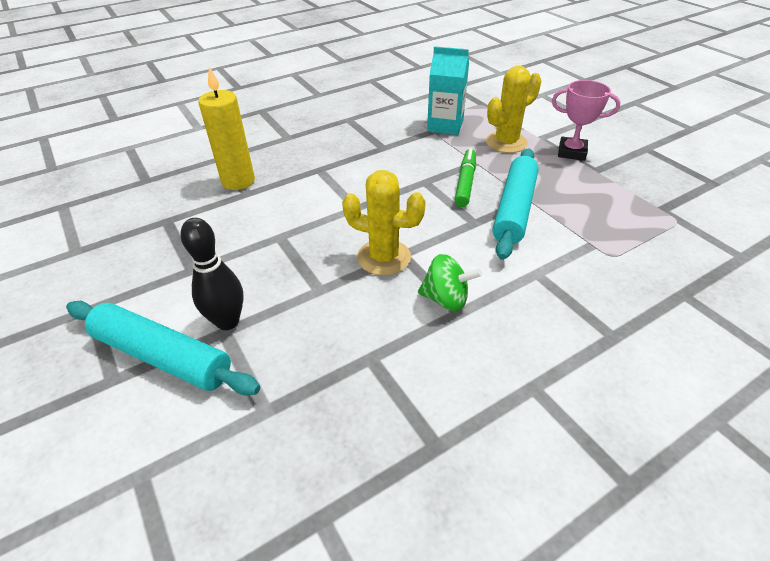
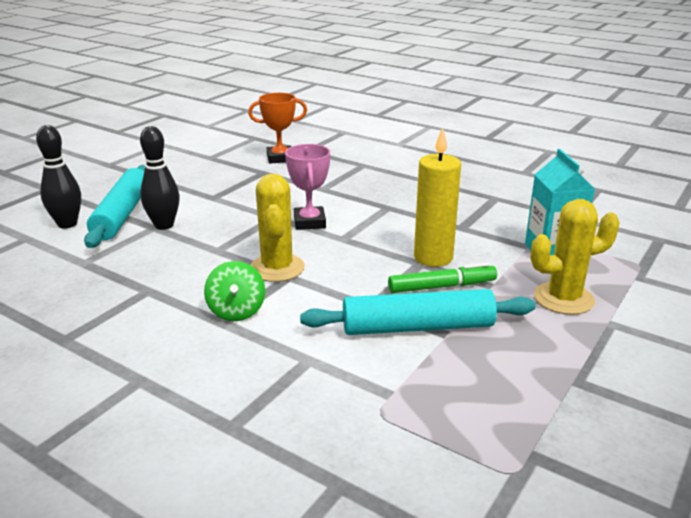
camera: 65 degrees right, 15 degrees down
yellow candle [198,67,255,190] -> yellow candle moved to [414,127,461,267]
yellow cactus [486,66,541,153] -> yellow cactus turned 45 degrees counterclockwise [531,199,620,315]
pink trophy [552,80,620,161] -> pink trophy moved to [285,144,330,230]
none -> black bowling pin [36,125,81,228]
none -> orange trophy [248,93,307,163]

